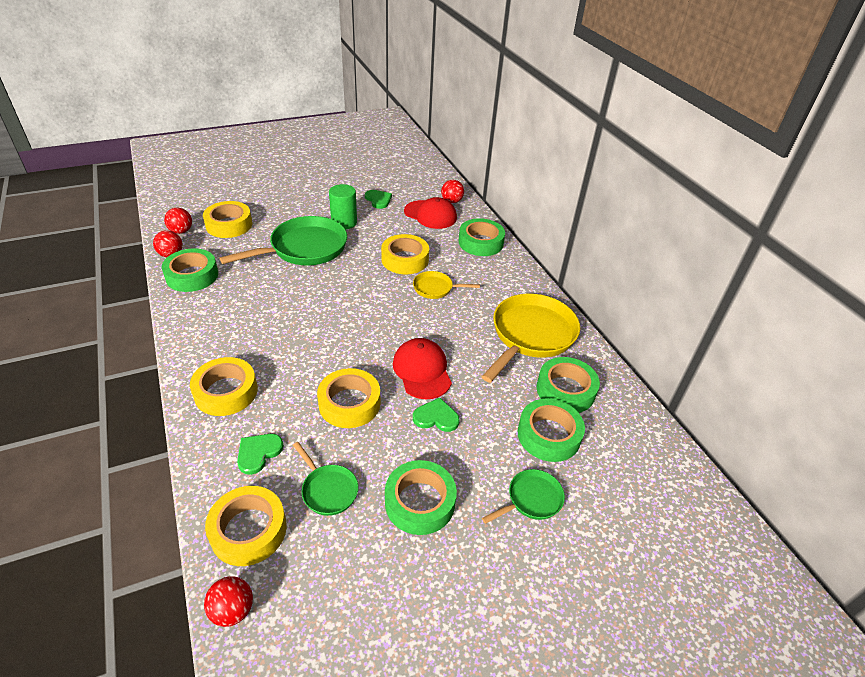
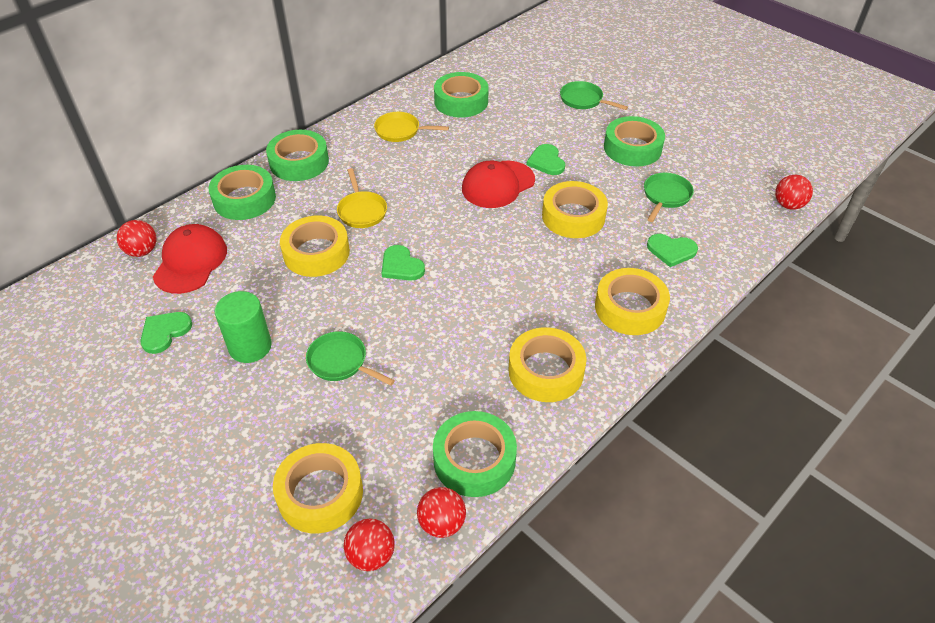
camera: 110 degrees left, 5 degrees up
yellow tape [205,486,287,566] -> yellow tape moved to [508,327,586,402]
green pan [219,216,347,266] -> green pan [306,331,395,386], size x0.50
yellow pan [482,294,580,383] -> yellow pan [374,112,449,142], size x0.50
green tape [518,398,585,462] -> green tape moved to [266,130,329,181]
none -> green heart [381,245,425,281]

